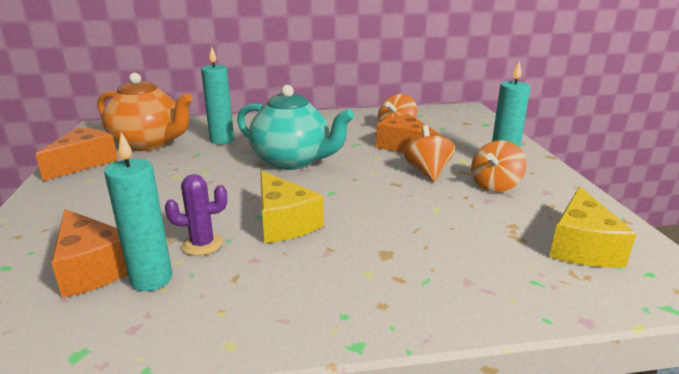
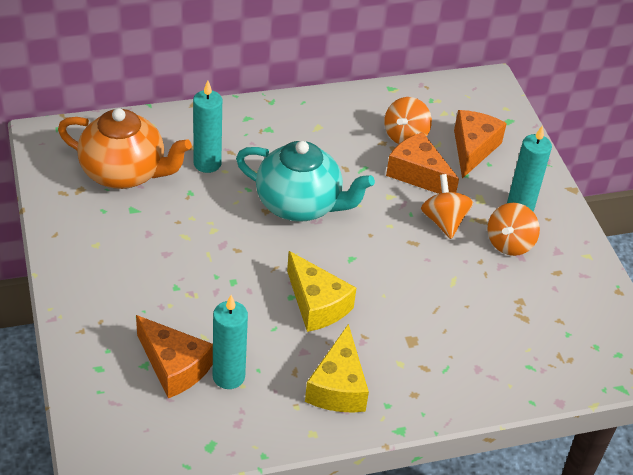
camera: 10 degrees left, 20 degrees up
orange cheese [35,127,118,181] -> orange cheese moved to [454,110,507,179]
purple cactus [165,174,227,256] -> none
yellow cheese [549,187,636,268] -> yellow cheese moved to [305,324,369,413]

